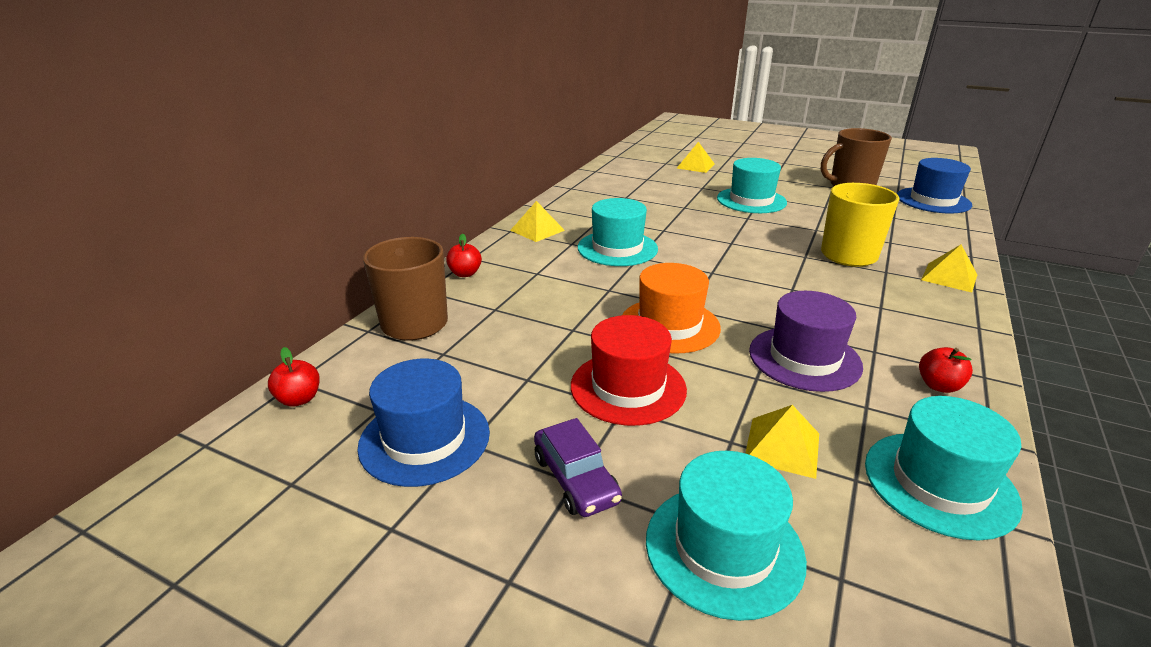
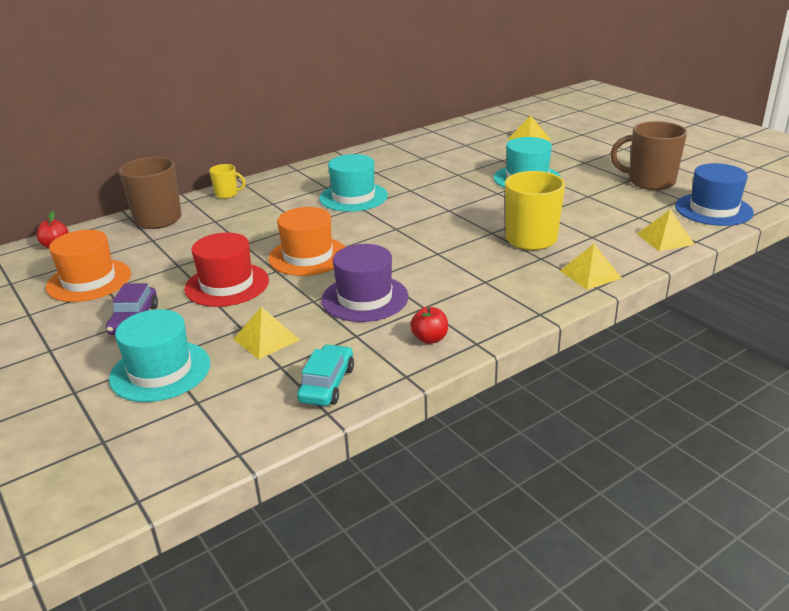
camera: 30 degrees right, 0 degrees up
blue hat [357,359,490,487] -> orange hat [46,230,131,302]
red apple [446,234,482,277] -> yellow mug [209,164,246,199]
yellow pyramid [510,201,565,242] -> yellow pyramid moved to [637,210,695,251]
turquoise hat [865,396,1023,541] -> turquoise car [297,344,354,406]

